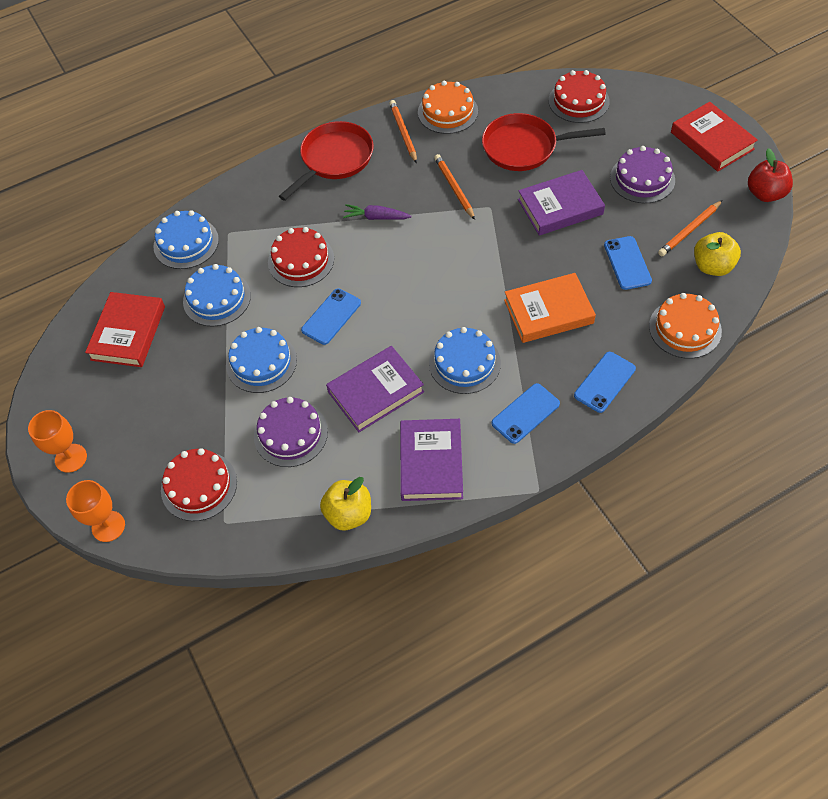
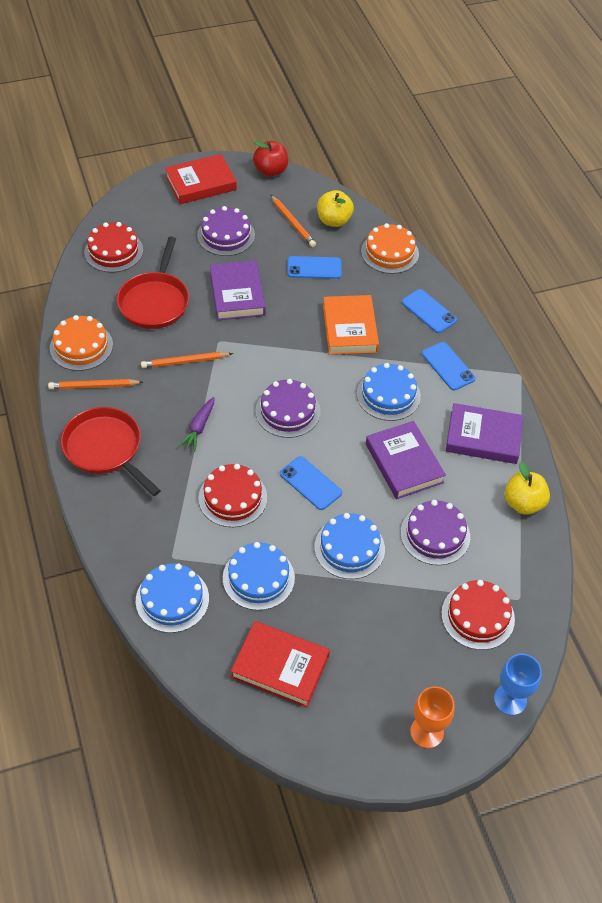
camera: 85 degrees left, 5 degrees down
orange goblet [66,480,125,542] -> blue goblet [494,654,542,715]
none -> purple cake [255,379,320,438]

